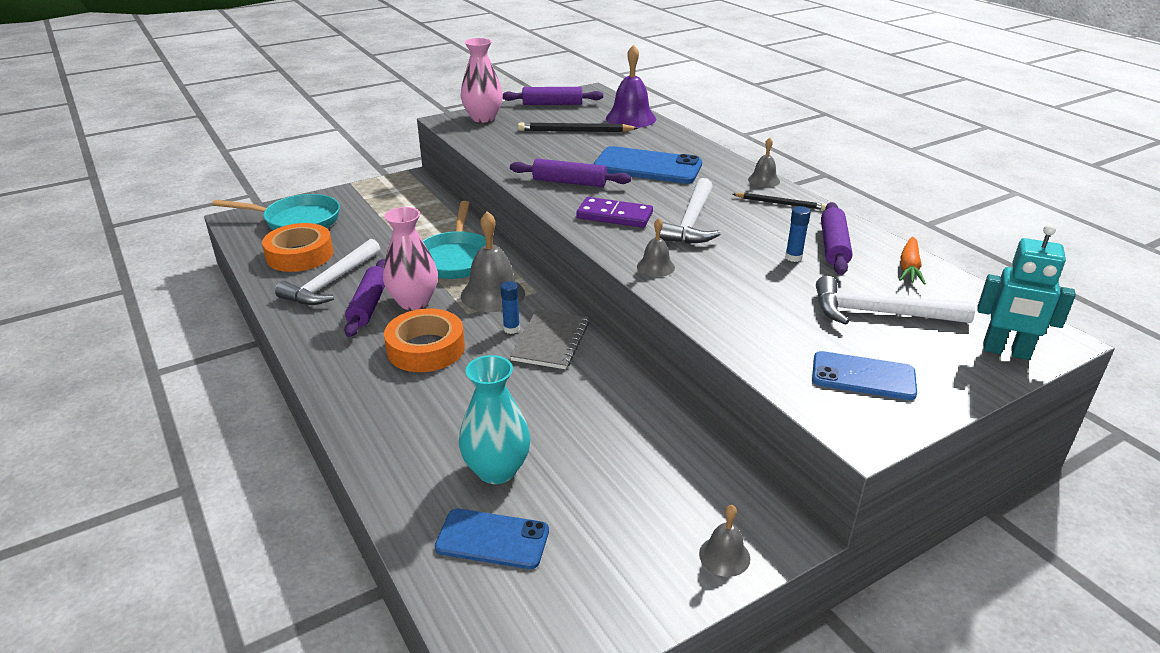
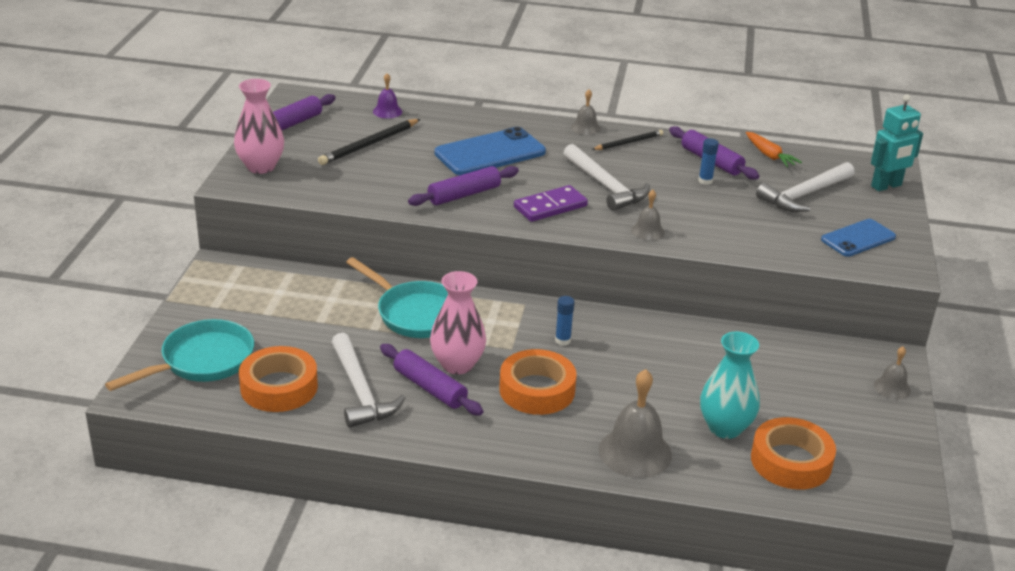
camera: 50 degrees left, 0 degrees up
blue phone [435,509,549,569] -> orange tape [751,417,836,490]
grey bell [461,211,525,312] -> grey bell moved to [599,369,672,478]
grey notebook [510,310,589,369] -> none
purple bell [606,45,656,128] -> purple bell [373,73,402,118], size x0.53

